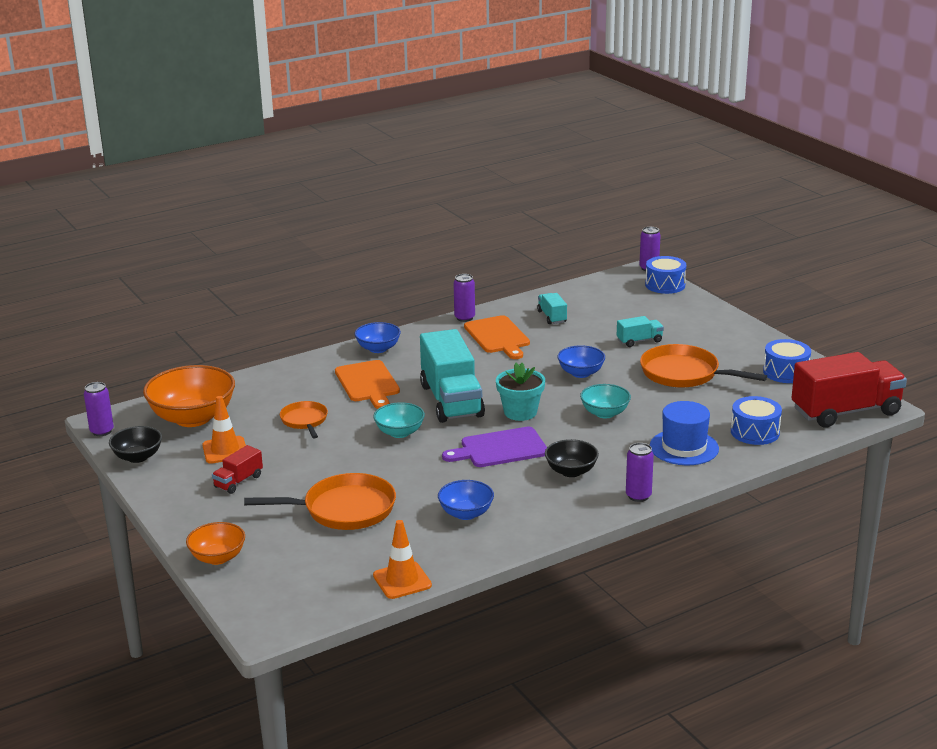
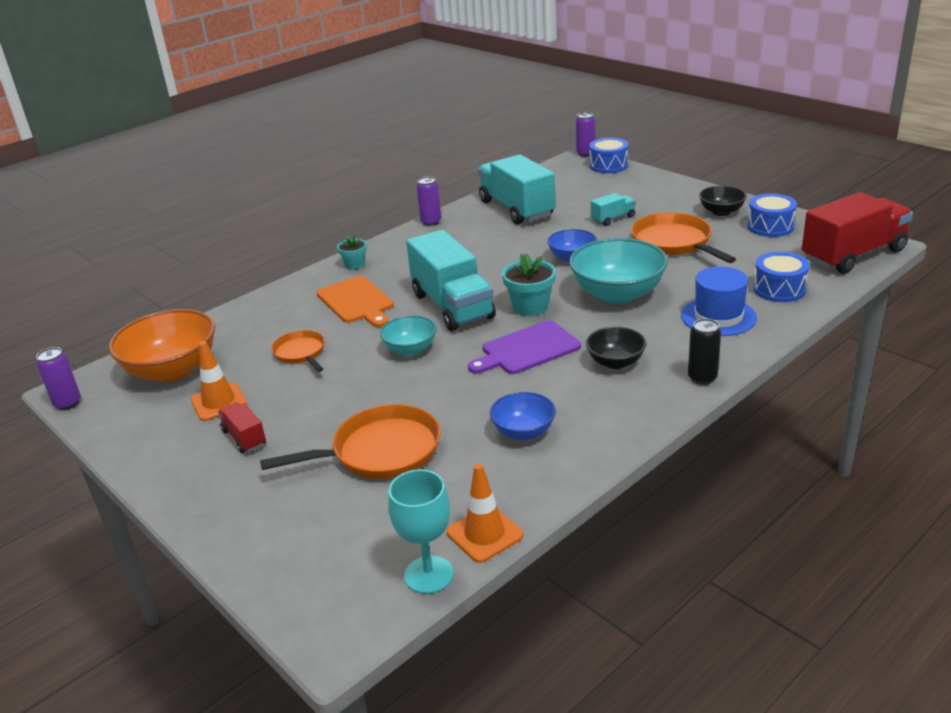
camera: 10 degrees left, 5 degrees up
black bowl [109,426,162,463] -> black bowl moved to [699,185,747,216]
orange bowl [186,522,245,565] -> none
red truck [212,445,263,494] -> red truck turned 120 degrees clockwise [218,402,266,453]
blue bowl [355,322,401,353] -> turquoise flower pot [337,235,367,269]
orange cutting board [464,315,530,359] -> none
turquoise truck [537,293,567,324] -> turquoise truck [478,154,556,224], size x2.17
turquoise bowl [580,384,631,419] -> turquoise bowl [569,238,668,304], size x1.80
purple can [626,443,654,502] -> black can [688,319,721,385]
orange pan [640,344,767,388] -> orange pan turned 45 degrees clockwise [631,213,736,263]
none -> turquoise goblet [388,469,454,594]

